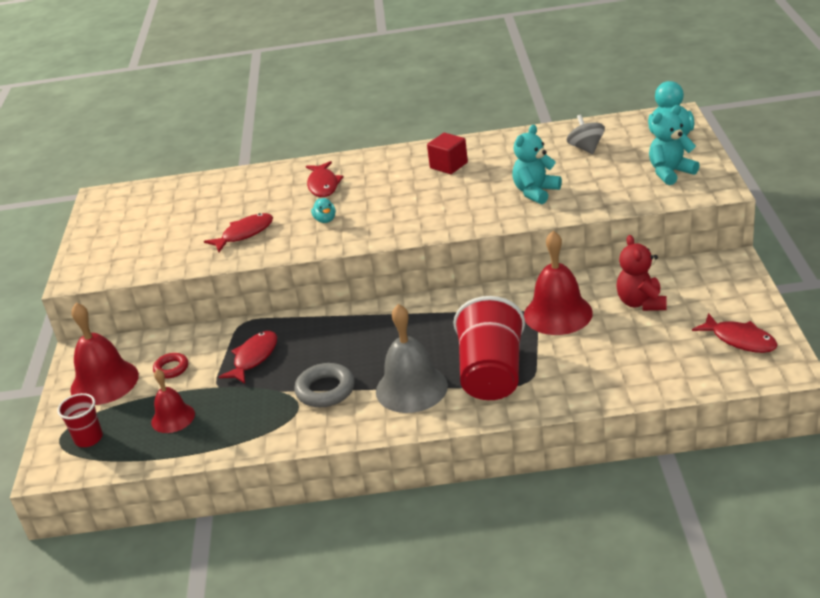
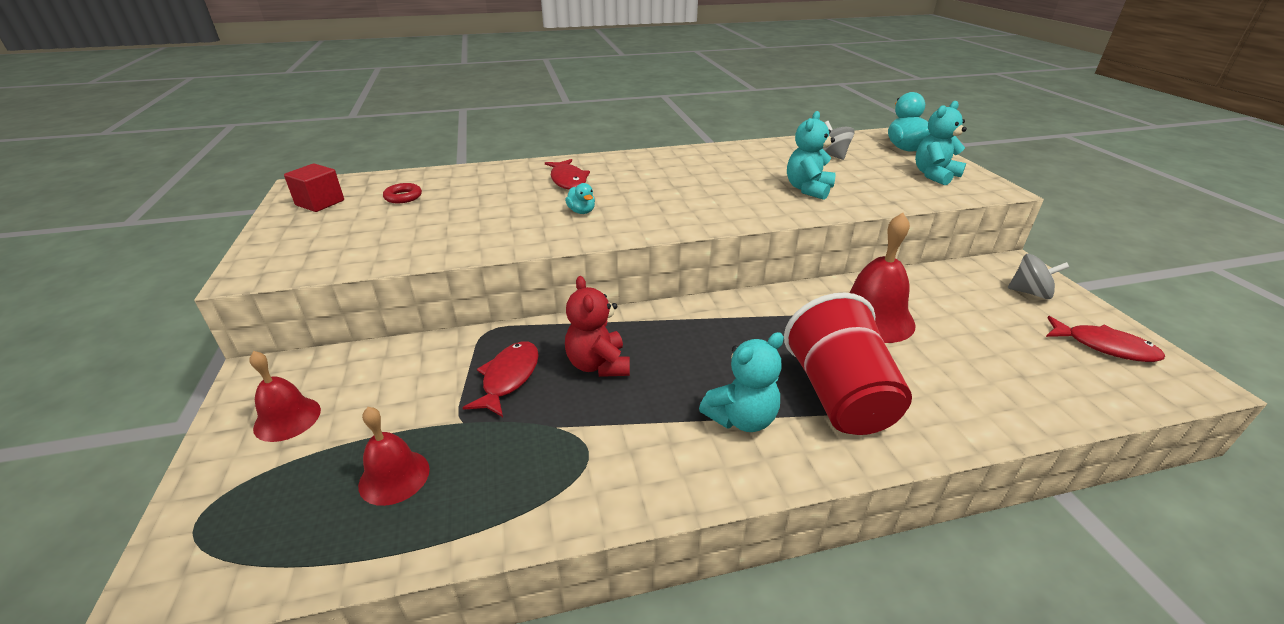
camera: 15 degrees left, 0 degrees up
red cup [57,393,103,447] -> none
red bell [70,303,139,405] -> red bell [250,351,321,442], size x0.61
red ring [153,353,188,379] -> red ring moved to [383,183,422,203]
red fish [204,213,273,252] -> none
grey ring [294,363,355,407] -> none
grey bell [376,304,448,413] -> turquoise teddy bear [699,332,784,432]
red cube [427,133,468,174] -> red cube moved to [284,164,344,212]
red teddy bear [616,235,667,311] -> red teddy bear moved to [565,276,630,377]
none -> grey spinning top [1008,254,1069,299]

